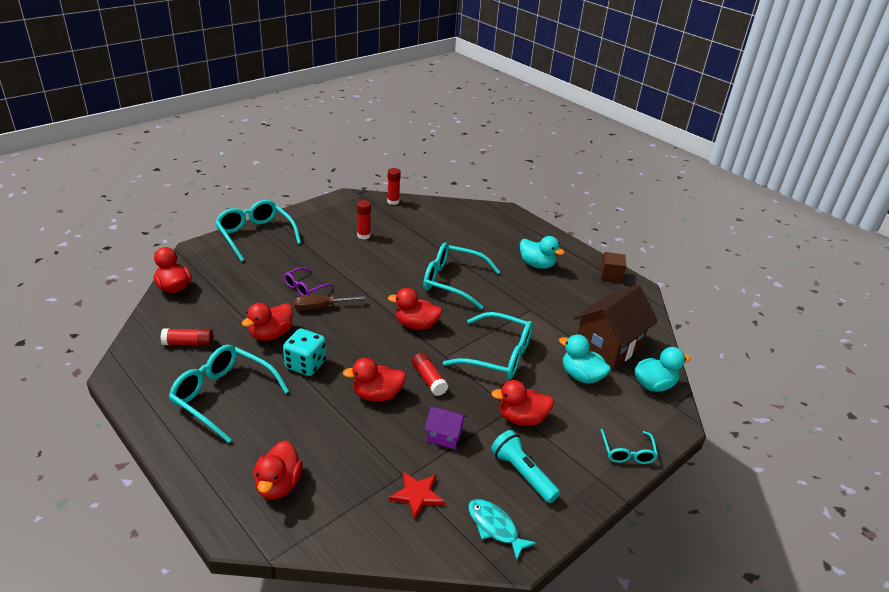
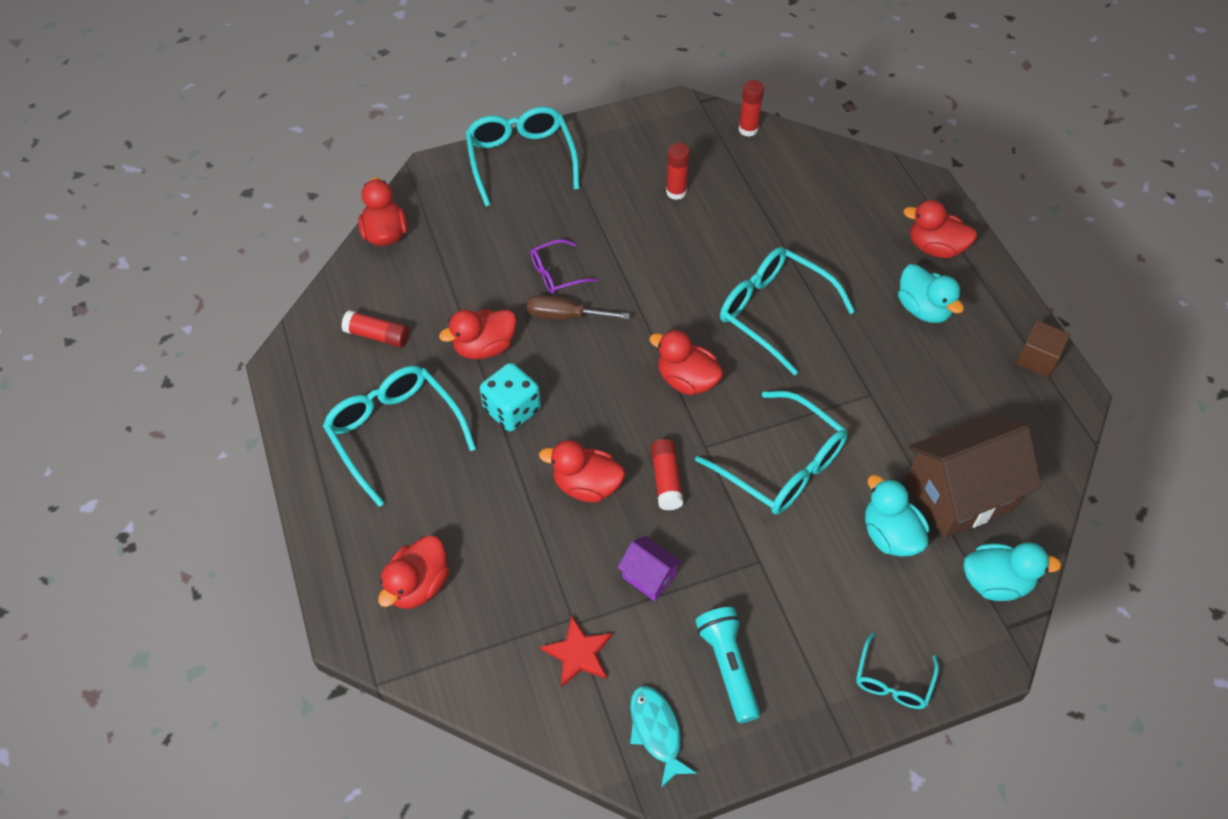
camera: 25 degrees right, 20 degrees up
red duck [491,380,554,426] -> red duck moved to [903,200,977,258]

